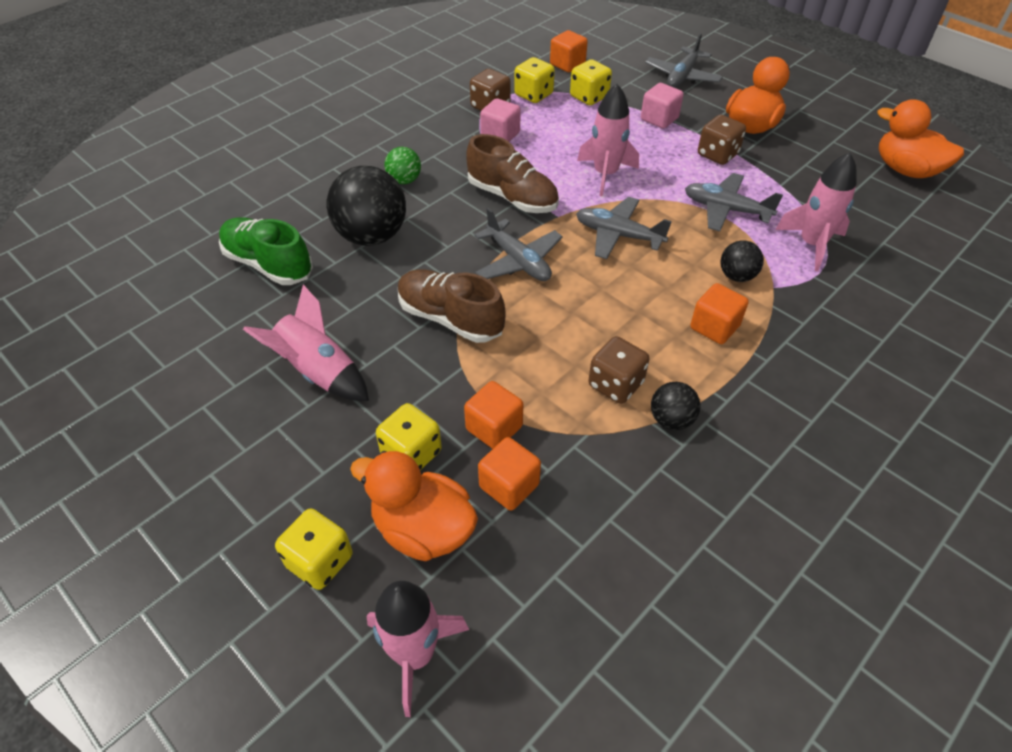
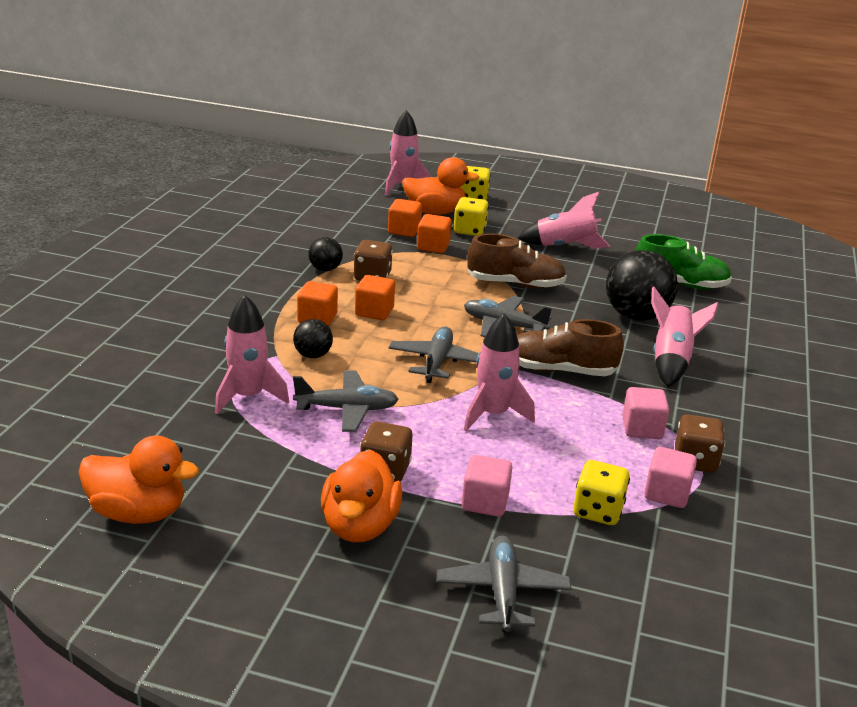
camera: 150 degrees right, 20 degrees down
green ball [384,147,421,184] -> pink rocket [651,287,718,387]
yellow dice [514,57,555,103] -> pink cube [644,447,697,508]
orange cube [550,30,588,72] -> orange cube moved to [355,275,395,320]
grey plane [576,197,672,259] -> grey plane turned 75 degrees counterclockwise [388,327,479,383]

